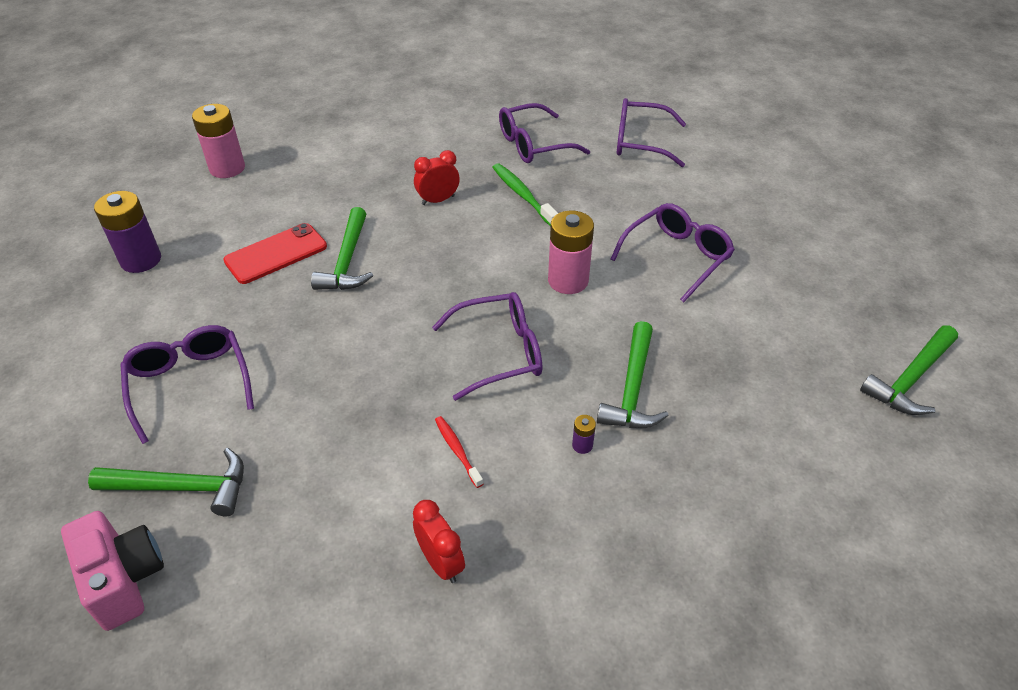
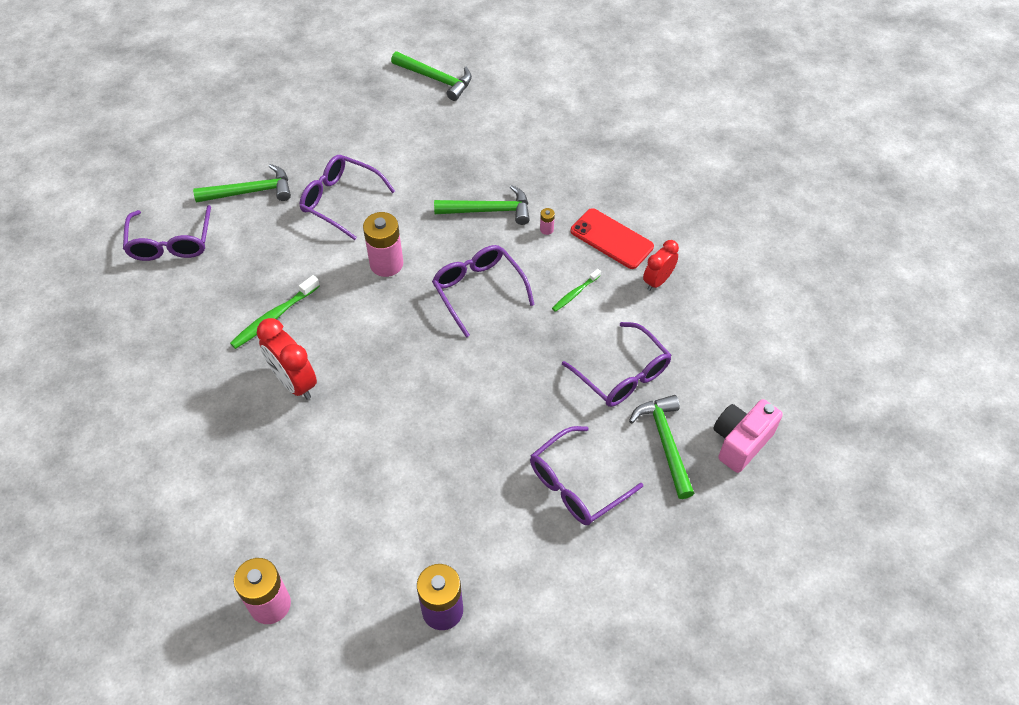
camera: 105 degrees left, 10 degrees up
red phone [223,223,327,284] -> red phone moved to [571,208,654,269]
green hammer [311,207,373,290] -> green hammer moved to [193,164,291,203]
red clock [414,150,460,205] -> red clock [257,318,317,399], size x1.53
red toothbrush [435,416,483,488] -> green toothbrush [552,269,601,312]
purple glasses [499,103,591,163] -> purple glasses moved to [562,322,671,407]
purple battery [572,415,596,454] -> pink battery [540,208,555,235]

